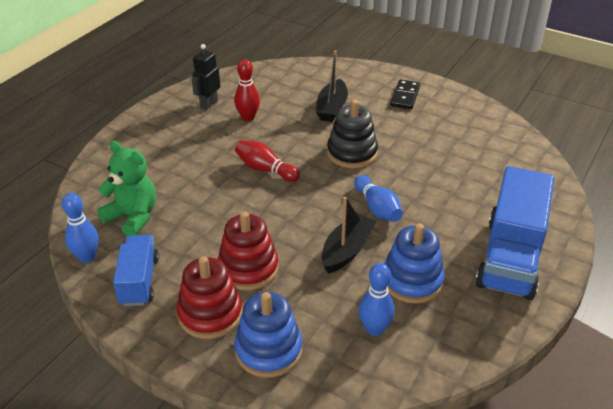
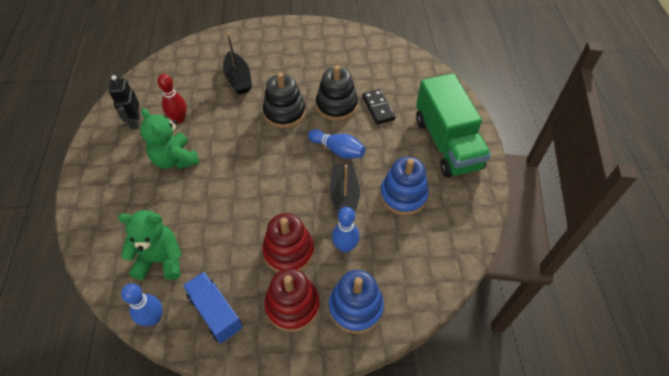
camera: 35 degrees left, 15 degrees up
red bowling pin [235,140,300,182] -> none
blue bowling pin [359,263,395,336] -> blue bowling pin moved to [332,207,360,253]
black domino [390,79,420,109] -> black domino moved to [362,89,396,124]
blue truck [475,166,554,300] -> green truck [416,73,491,178]
none -> green teddy bear [140,108,200,169]
none -> black stacking toy [316,65,358,121]

